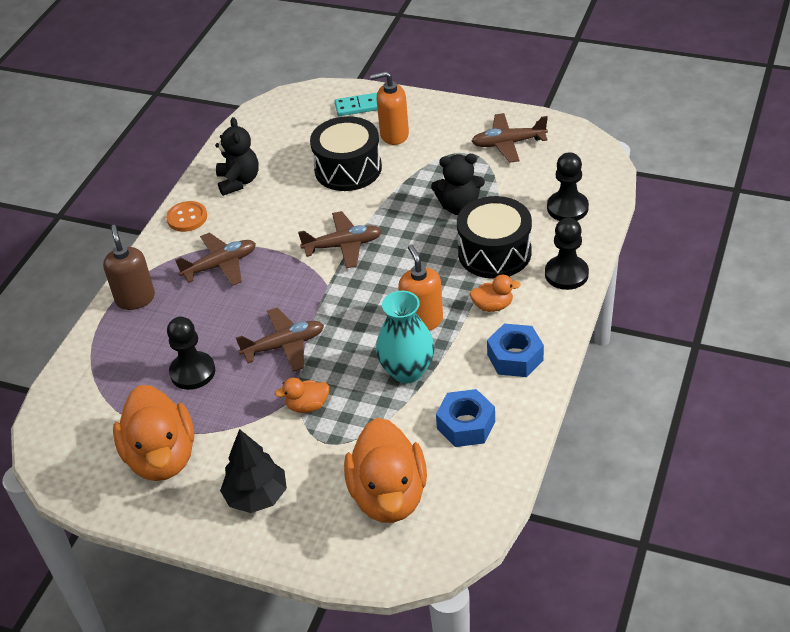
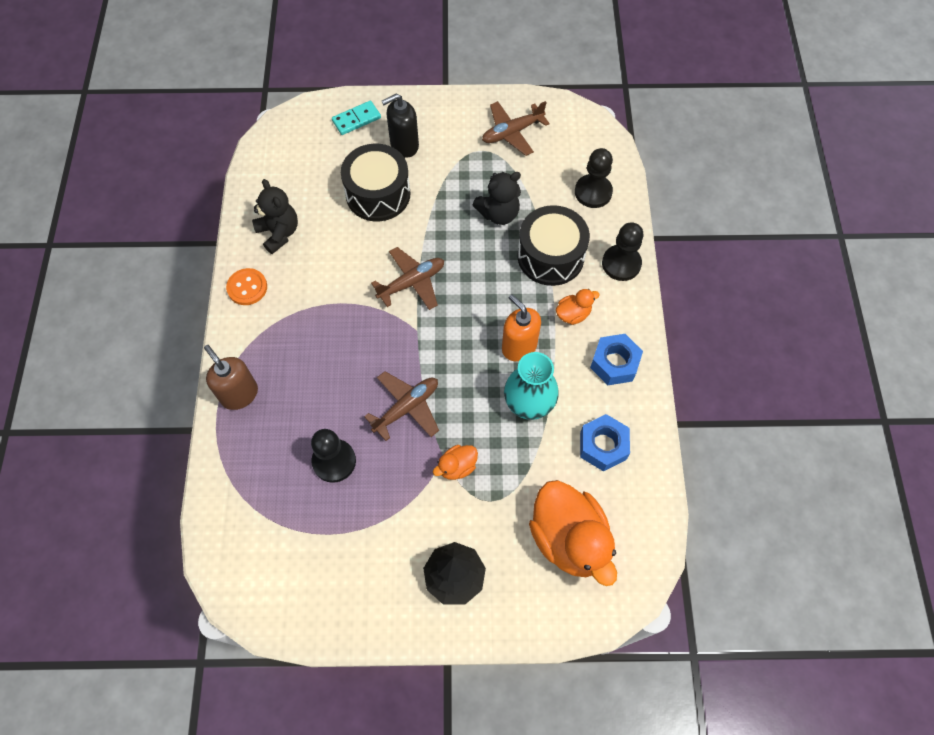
camera: 25 degrees left, 20 degrees up
orange duck [113,385,194,481] -> none
brown plane [175,232,256,286] -> none
orange soap dispenser [370,71,409,145] -> black soap dispenser [382,94,419,158]

